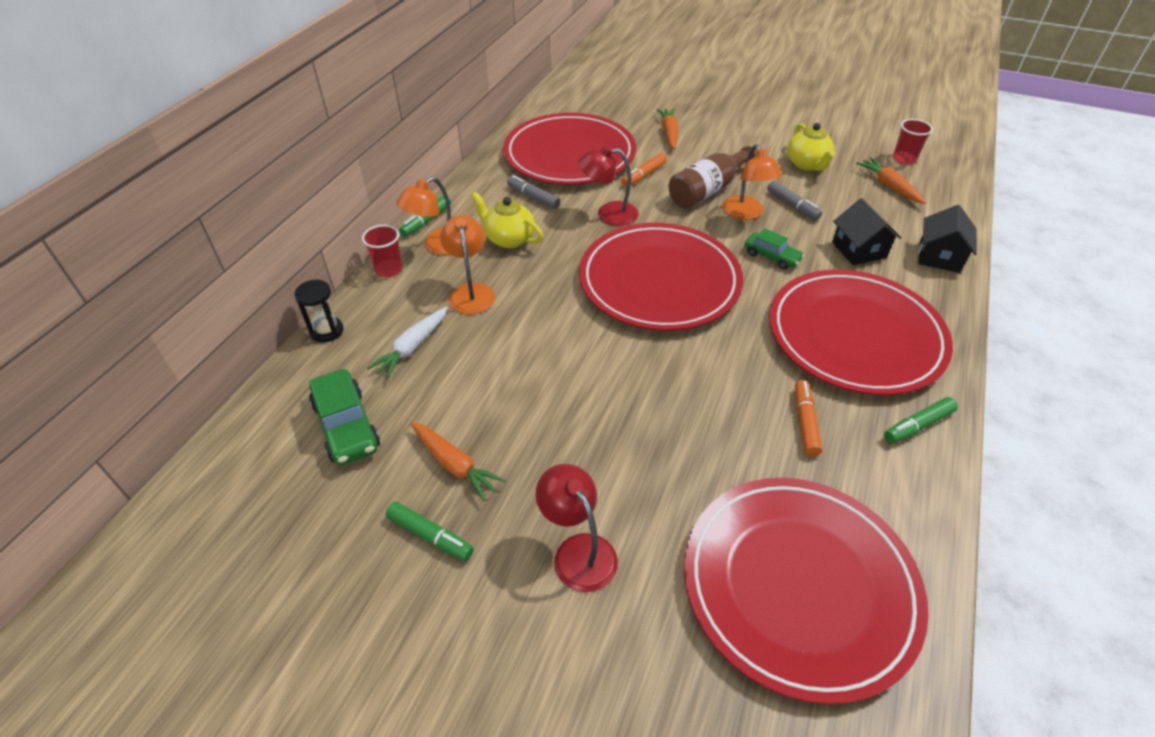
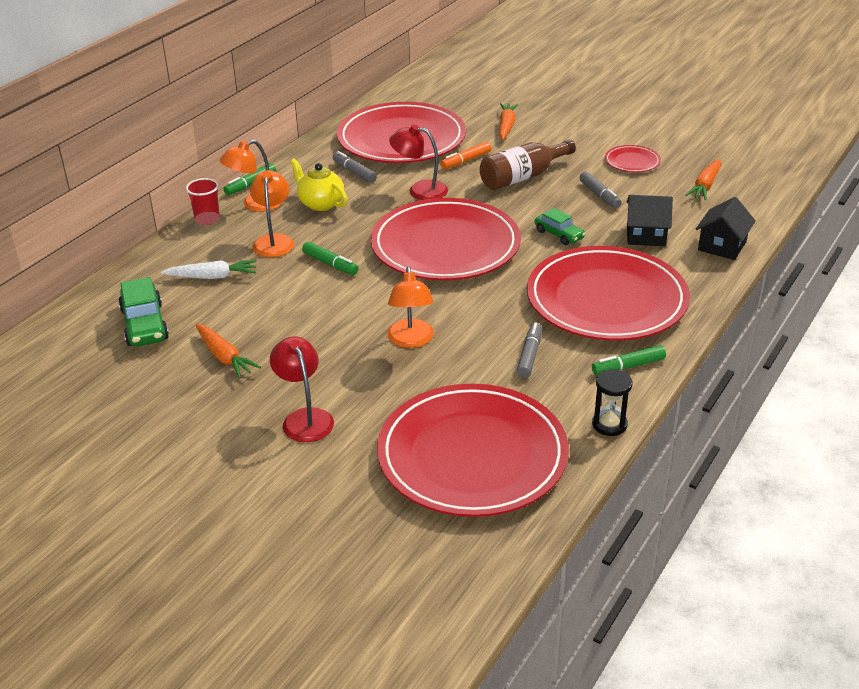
camera: 10 degrees right, 10 degrees down
black hourglass [294,279,343,342] -> black hourglass moved to [592,369,632,436]
white carrot [367,307,448,379] -> white carrot turned 135 degrees counterclockwise [161,260,257,279]
green marker [385,502,474,561] -> green marker moved to [302,242,359,275]
orange lamp [722,144,782,220] -> orange lamp moved to [387,267,434,348]
yellow teapot [787,123,835,171] -> red plate [605,145,661,172]
orange marker [795,380,823,456] -> grey marker [517,322,542,378]
black house [832,198,901,265] -> black house turned 75 degrees counterclockwise [626,195,673,246]
orange carrot [856,158,926,204] -> orange carrot turned 135 degrees counterclockwise [685,159,721,200]
red cup [893,119,933,164] -> none

